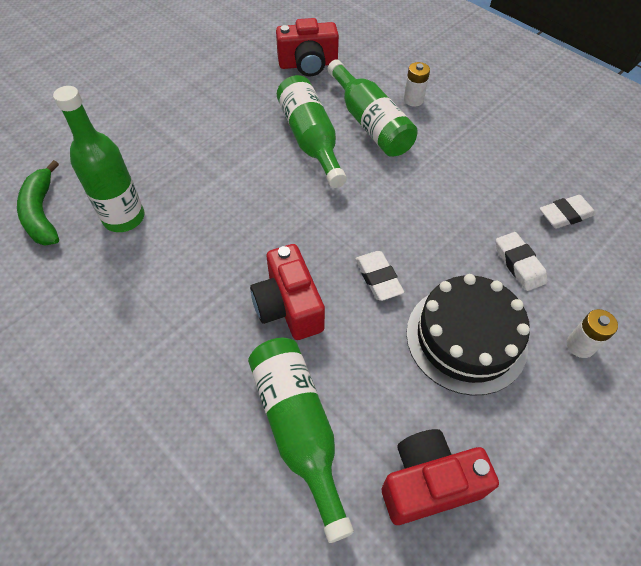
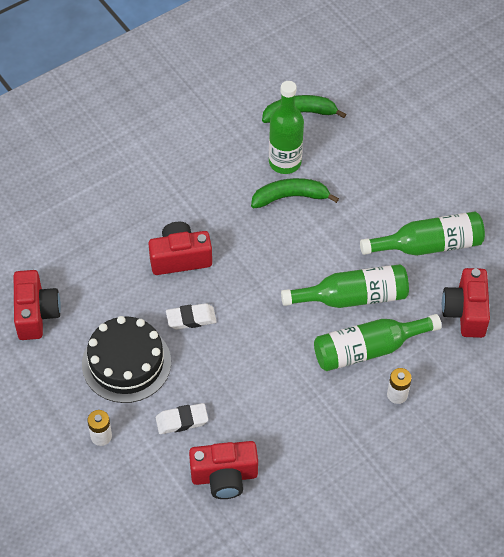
camera: 100 degrees right, 0 degrees up
green bottle [248,338,354,543] -> green bottle moved to [360,211,485,256]
white eraser [539,195,596,229] -> red camera [189,441,258,499]
none -> green banana [251,178,339,208]

